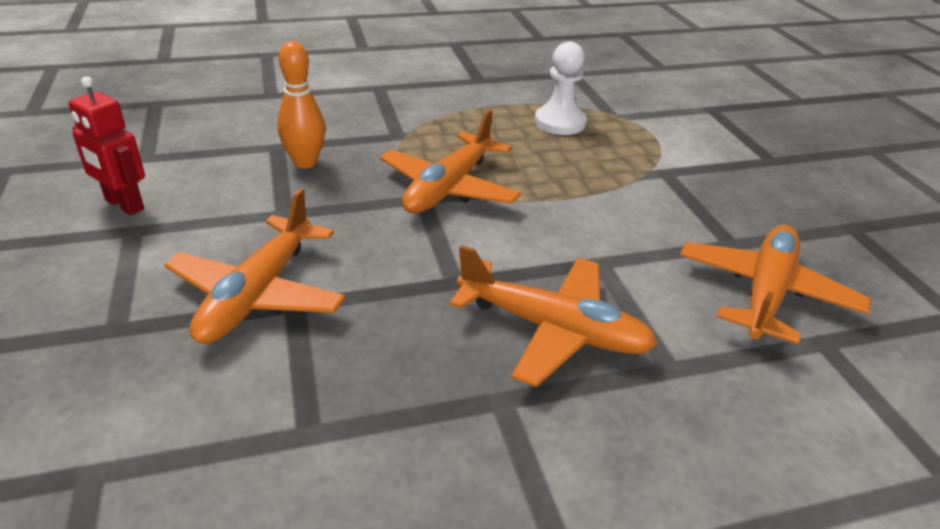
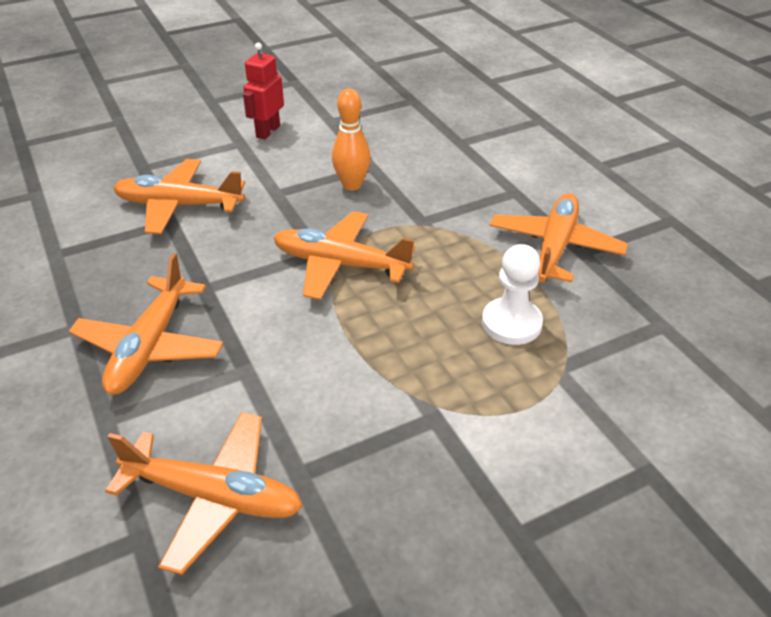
camera: 80 degrees right, 5 degrees up
none -> orange plane [490,193,628,282]

